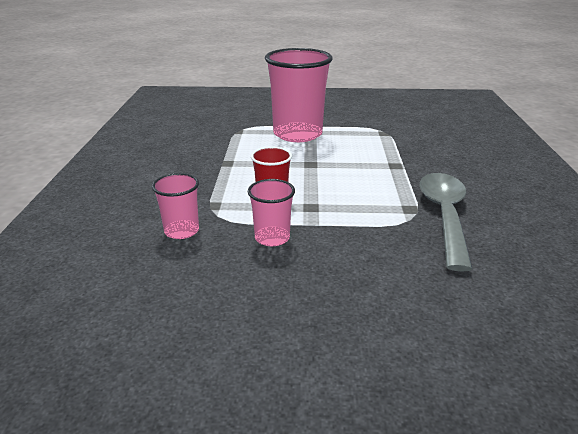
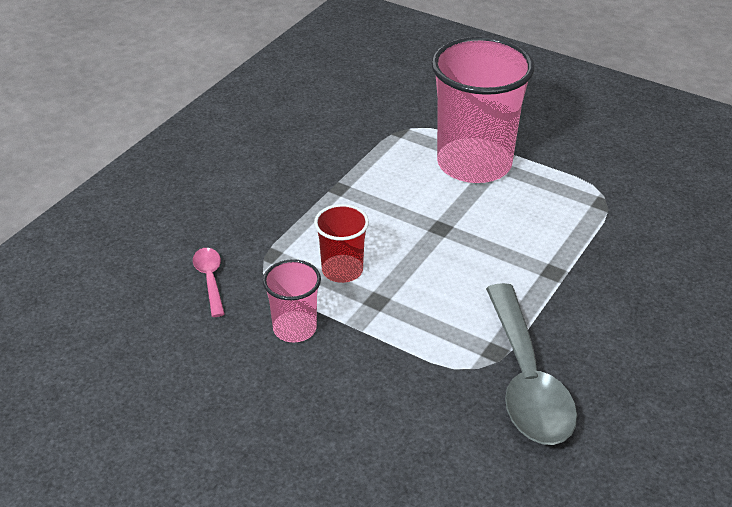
camera: 30 degrees right, 10 degrees up
pink cup [152,173,199,239] -> pink spoon [193,248,225,317]
grey spoon [419,173,472,272] -> grey spoon turned 135 degrees clockwise [486,283,577,445]

